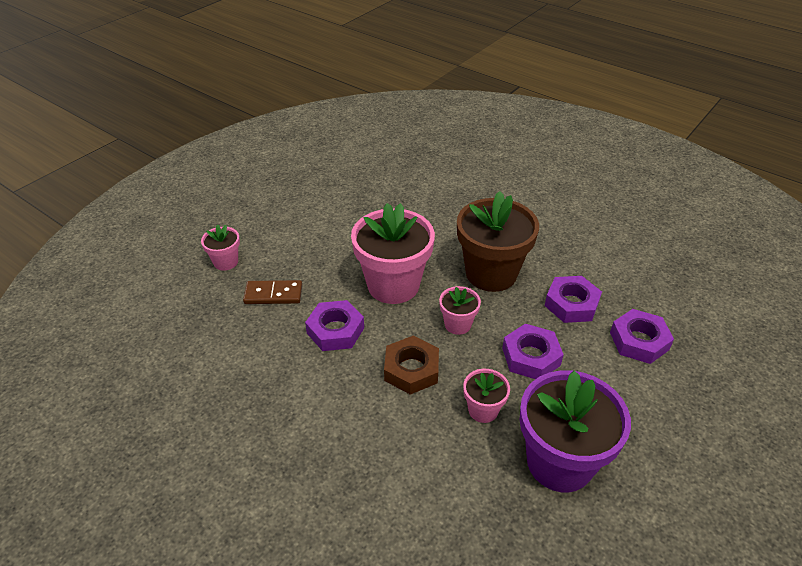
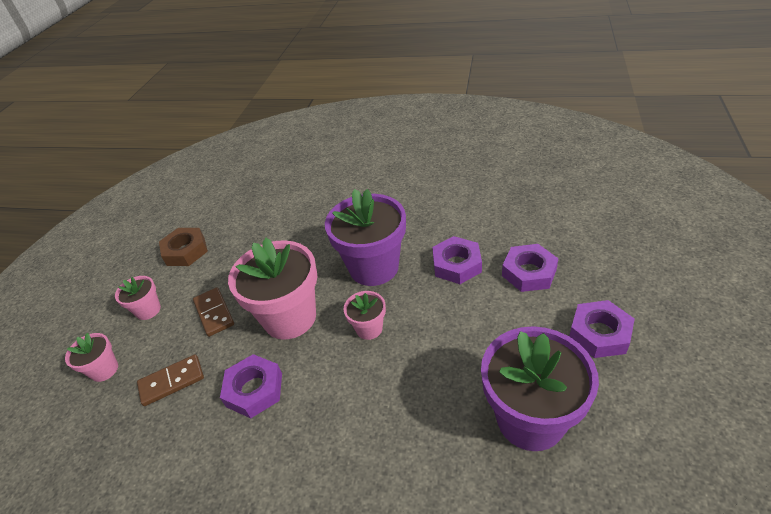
camera: 20 degrees left, 0 degrees up
brown nut [384,336,439,395] -> brown nut moved to [159,228,208,266]
brown flower pot [457,191,539,292] -> purple flower pot [325,189,406,286]
pink flower pot [463,369,510,423] -> pink flower pot moved to [115,276,161,320]
purple nut [502,324,564,379] -> purple nut moved to [569,300,635,358]
none -> brown domino [193,287,234,337]

